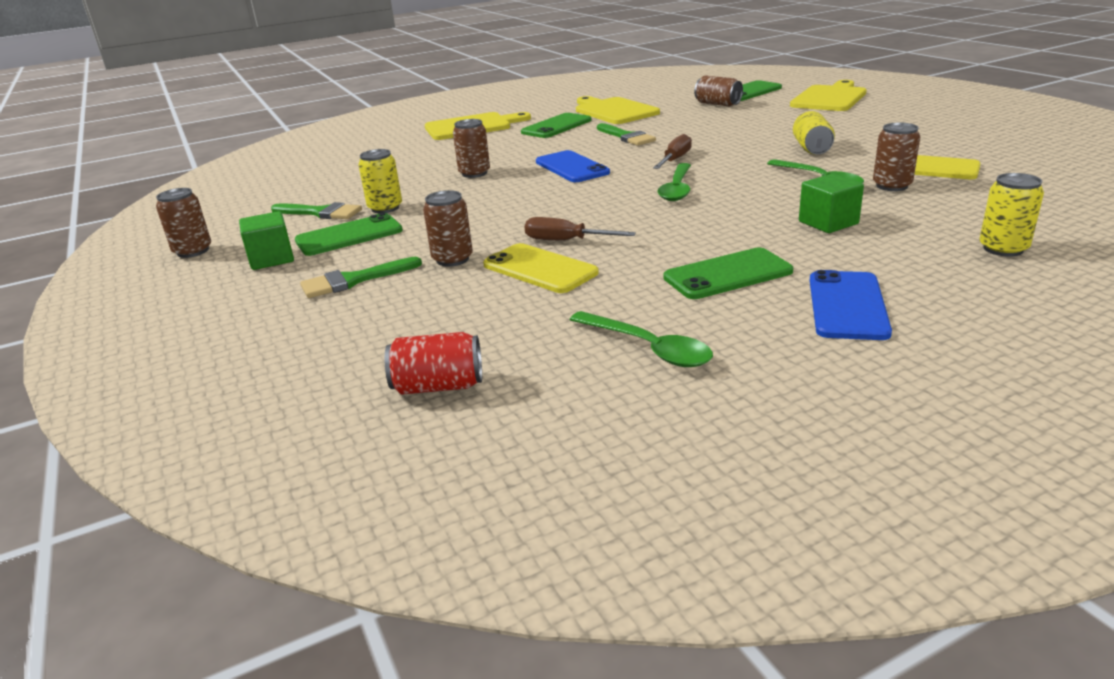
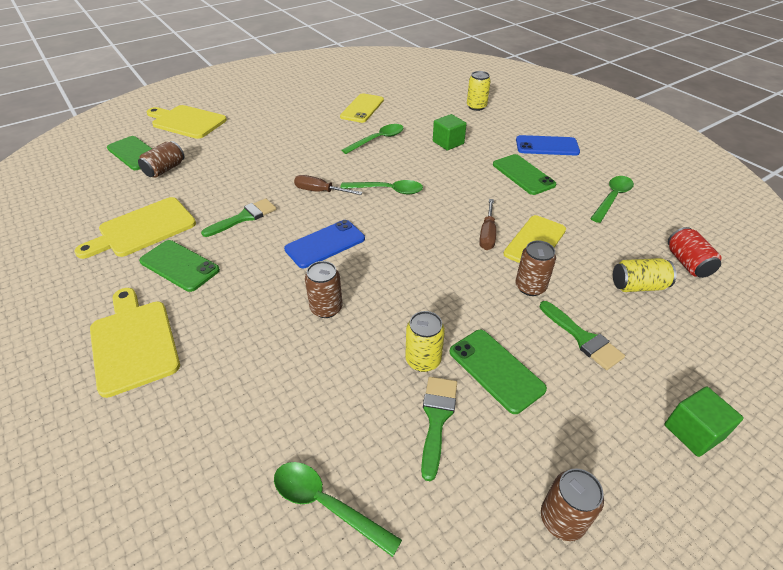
camera: 100 degrees left, 15 degrees up
green cube [239,211,294,270] -> green cube moved to [664,387,744,457]
yellow can [793,111,835,154] -> yellow can moved to [613,258,676,292]
brown can [873,123,920,191] -> none
none -> green spoon [274,462,402,557]

